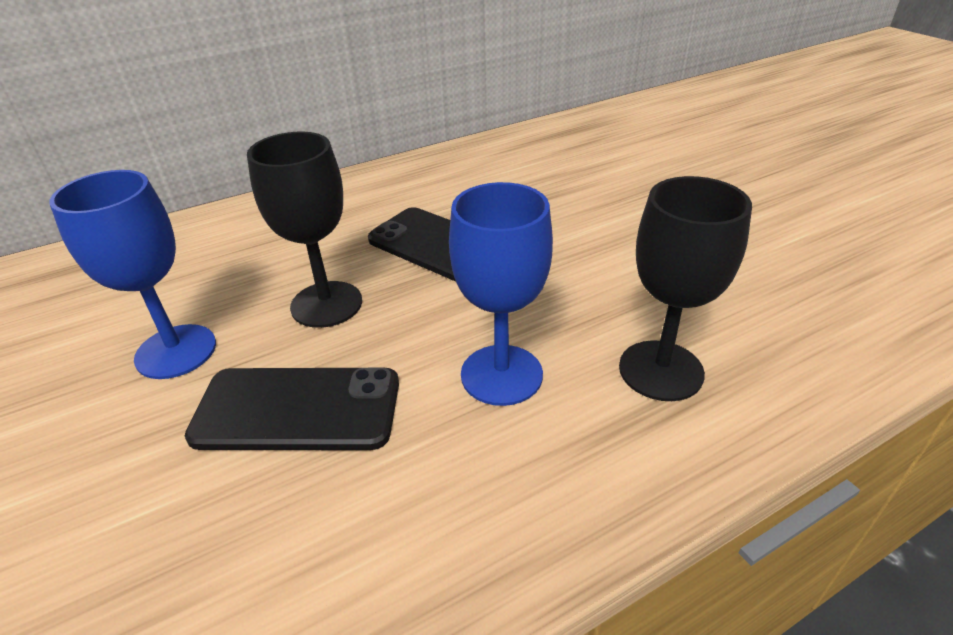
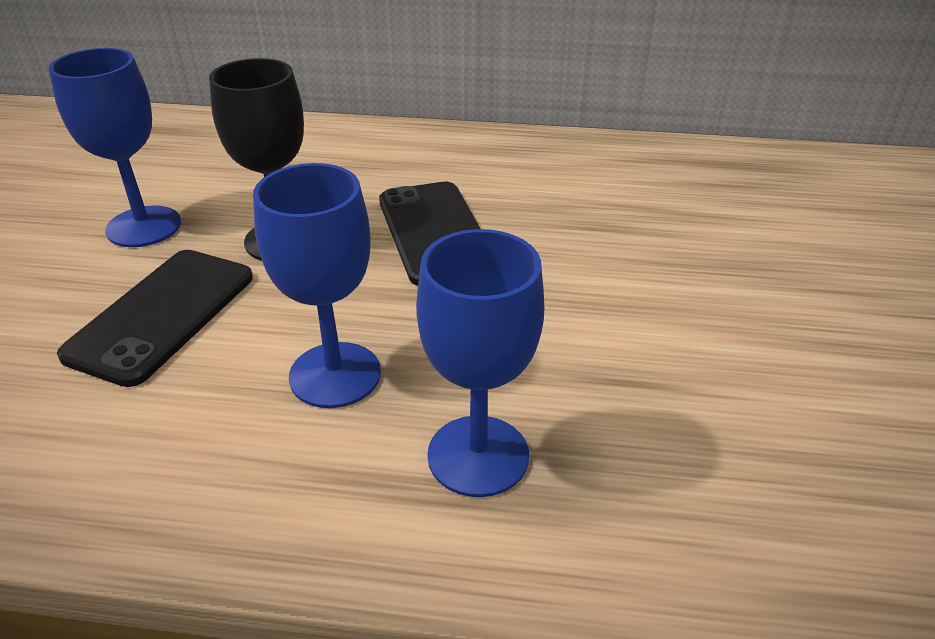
camera: 35 degrees right, 0 degrees up
black phone [185,368,399,450] -> black phone turned 75 degrees clockwise [57,250,253,387]
black goblet [619,176,752,401] -> blue goblet [416,229,544,497]

